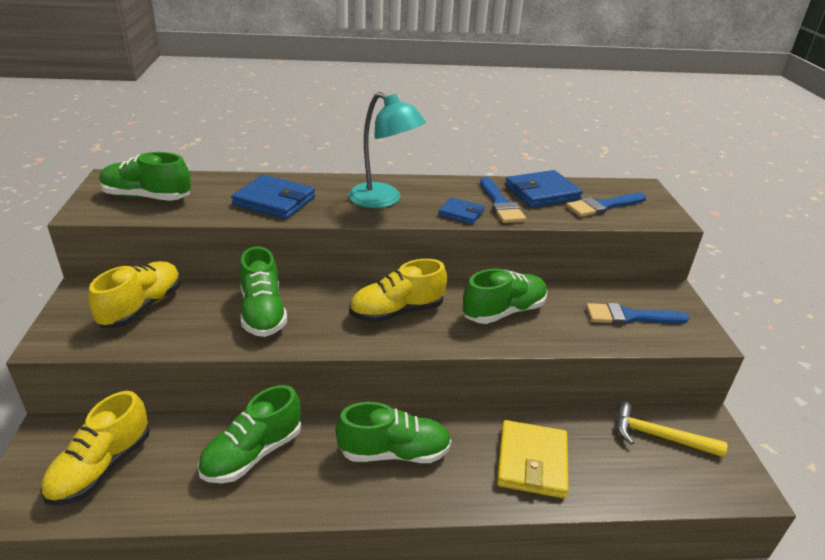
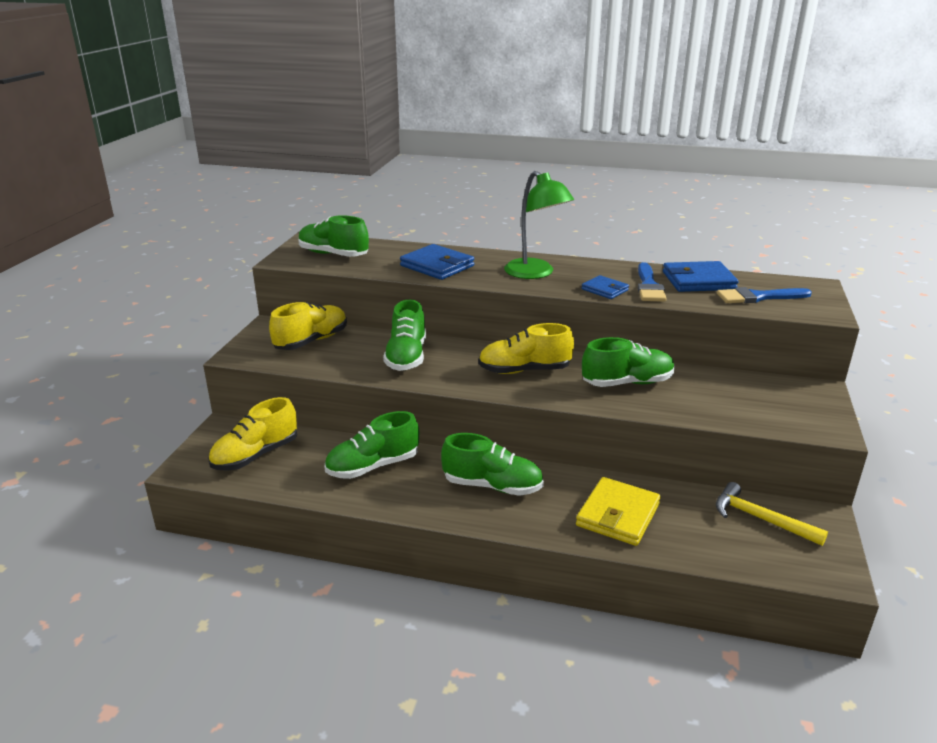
camera: 20 degrees right, 5 degrees down
turquoise lamp [348,92,426,208] -> green lamp [504,171,574,279]
blue brush [586,303,689,325] -> none

